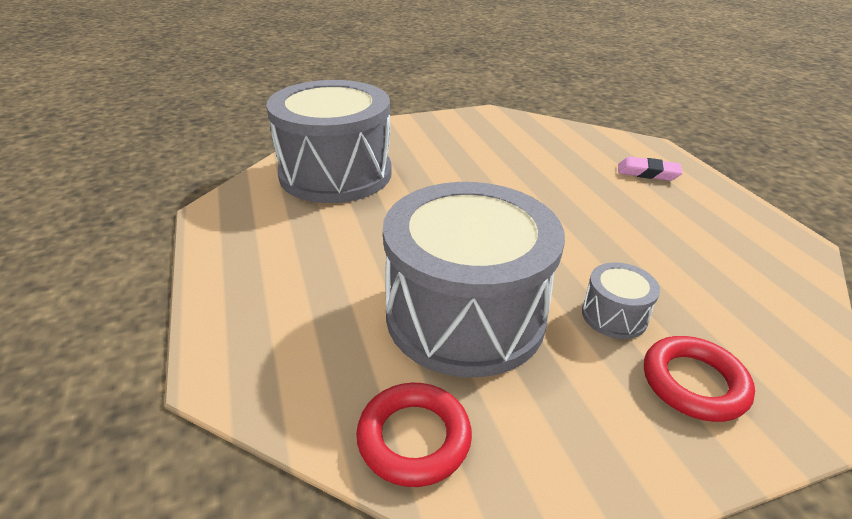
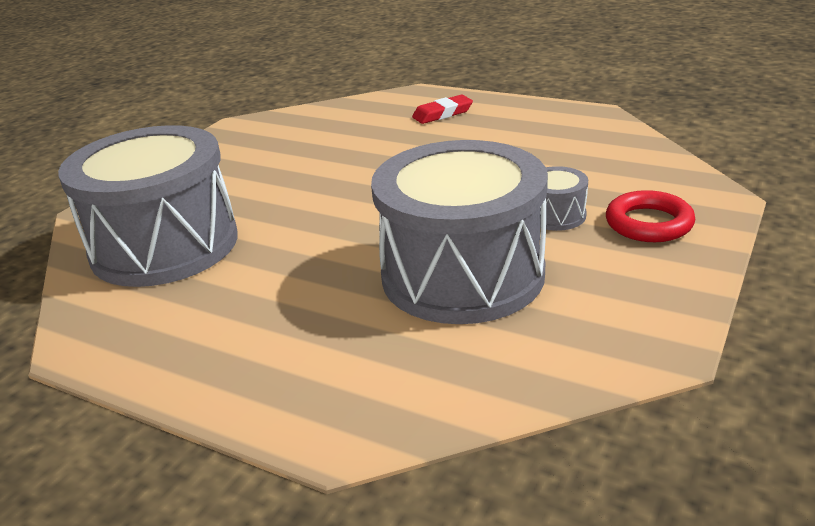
camera: 40 degrees left, 5 degrees down
red ring [356,383,472,487] -> none
pink eraser [618,157,682,181] -> red eraser [412,95,473,124]

